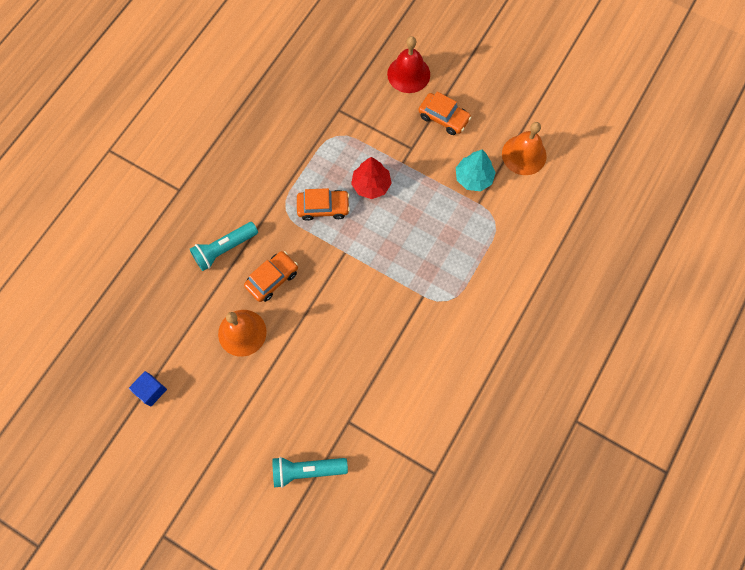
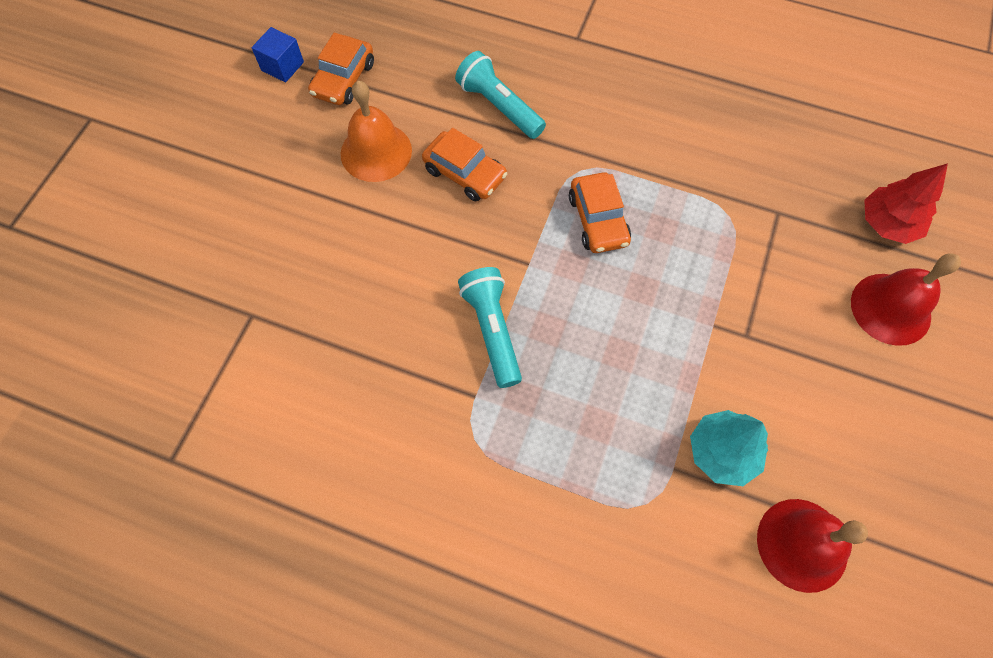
camera: 80 degrees right, 5 degrees down
turquoise flashlight [272,457,348,488] -> turquoise flashlight moved to [458,267,522,388]
red tree [351,157,392,199] -> red tree moved to [864,164,948,244]
orange car [418,92,471,135] -> orange car moved to [308,33,374,105]
orange bell [502,122,547,175] -> red bell [757,499,868,593]

